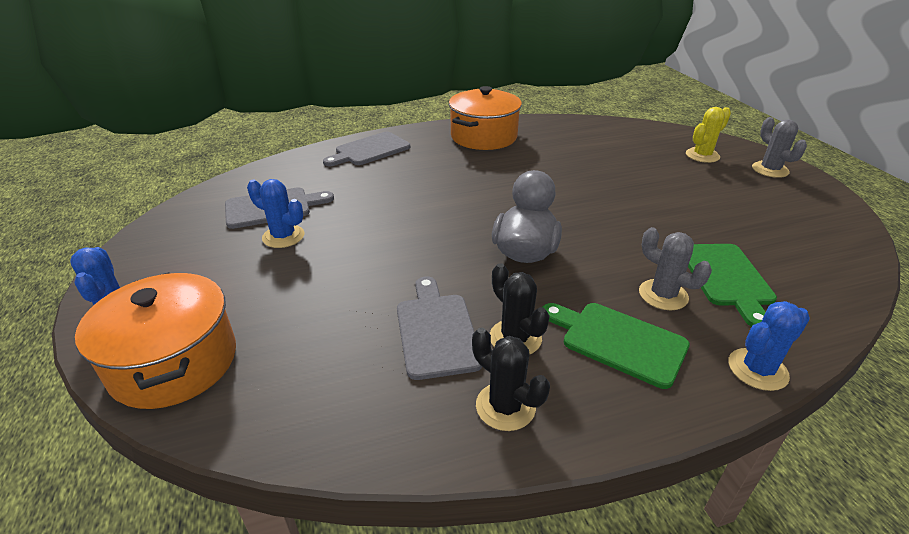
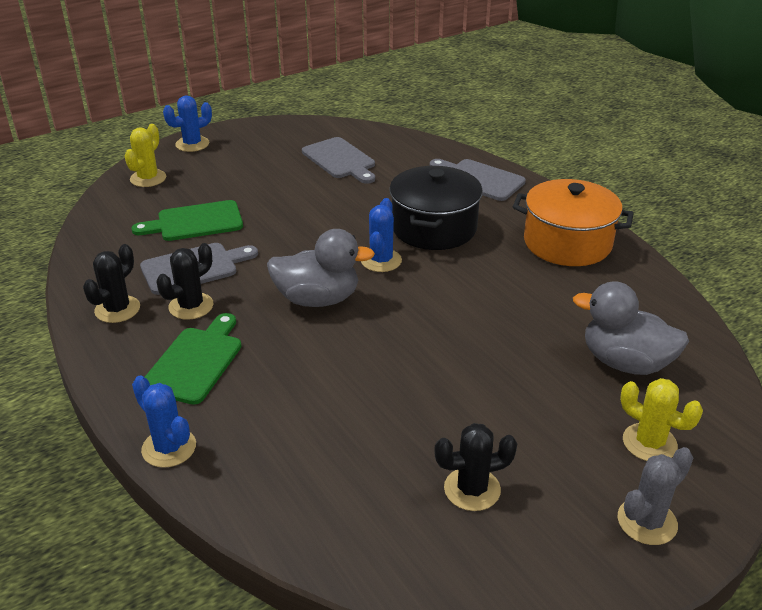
camera: 75 degrees right, 0 degrees up
orange pot [75,272,236,409] -> yellow cactus [124,124,166,187]
blue cactus [247,179,305,248] -> blue cactus moved to [361,198,402,272]
grey cactus [639,227,712,310] -> none
green cutting board [688,244,777,327] -> green cutting board moved to [131,200,243,241]
none -> black pot [389,166,483,250]
none -> black cactus [434,423,517,511]
none -> grey duck [573,281,689,375]

